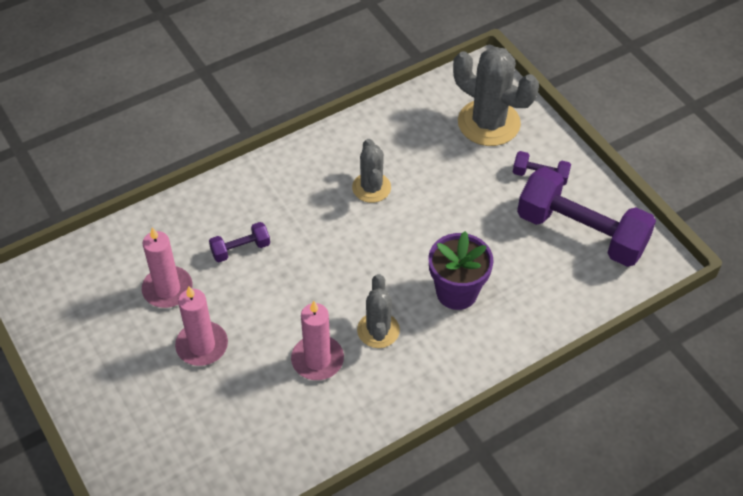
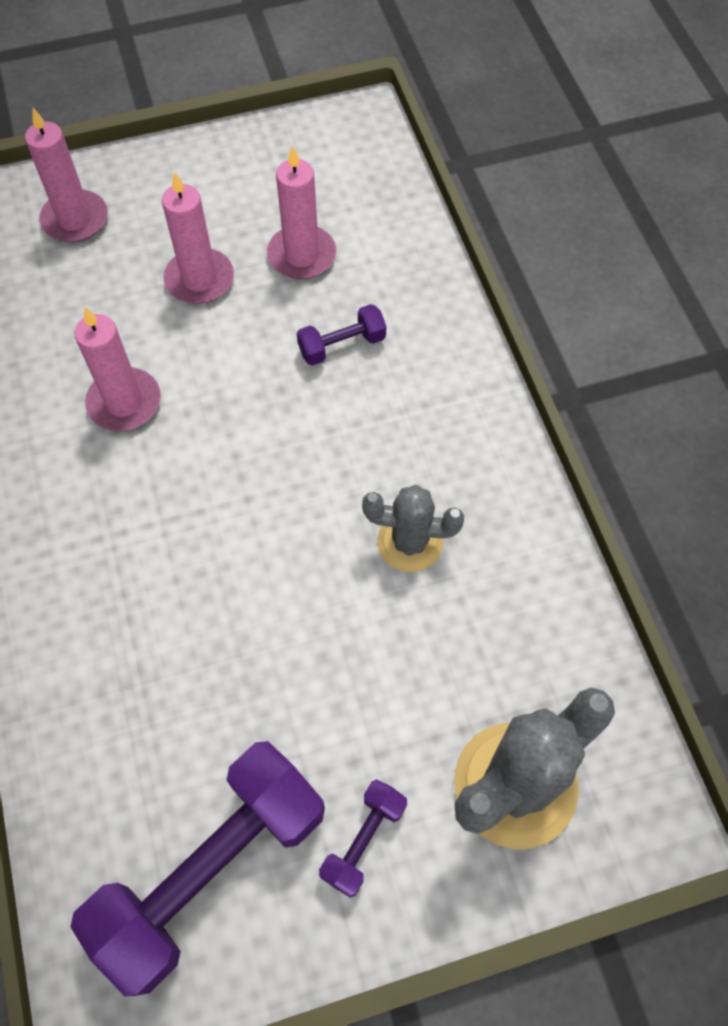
camera: 105 degrees right, 10 degrees up
purple dumbbell [209,222,270,262] -> purple dumbbell turned 75 degrees clockwise [297,304,386,366]
grey cactus [357,274,400,348] -> none
purple flower pot [428,231,494,310] -> none
none -> pink candle [25,108,108,243]

